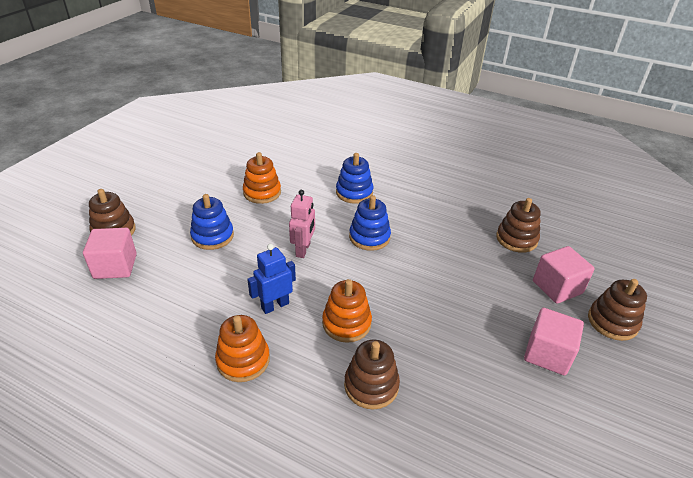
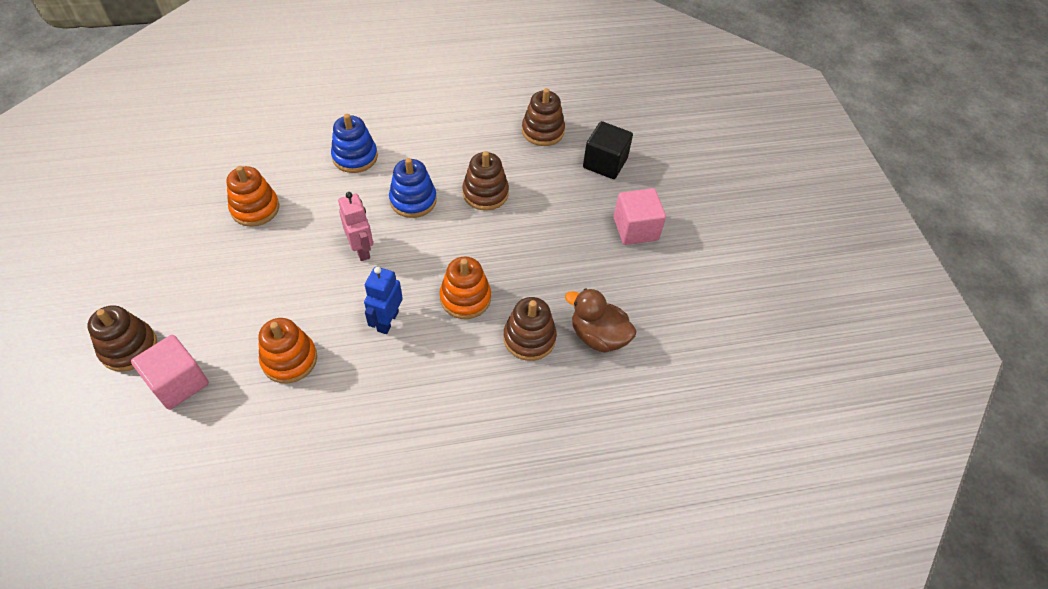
camera: 40 degrees left, 15 degrees up
blue stacking toy [190,194,234,250] -> none
orange stacking toy [215,315,270,382] -> orange stacking toy moved to [258,318,317,383]
pink cube [533,246,595,304] -> black cube [583,121,633,179]
brown stacking toy [588,279,647,341] -> brown stacking toy moved to [462,151,509,211]
none -> brown duck [565,288,637,353]

